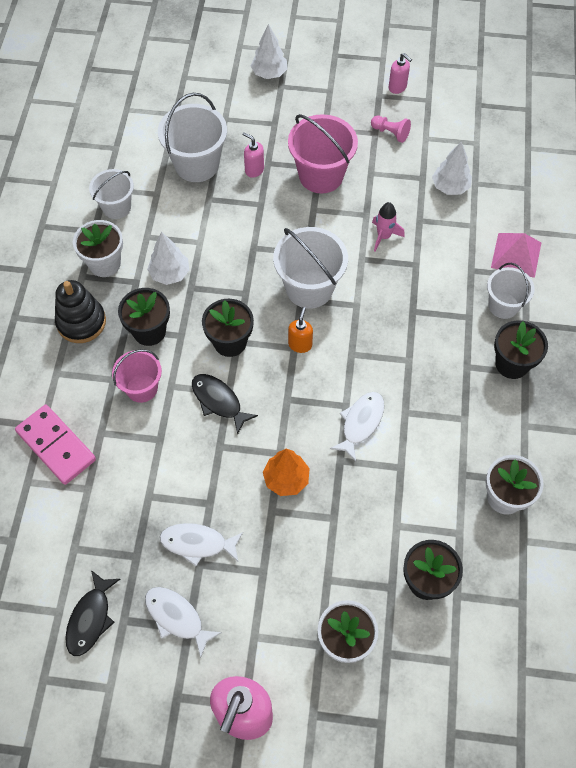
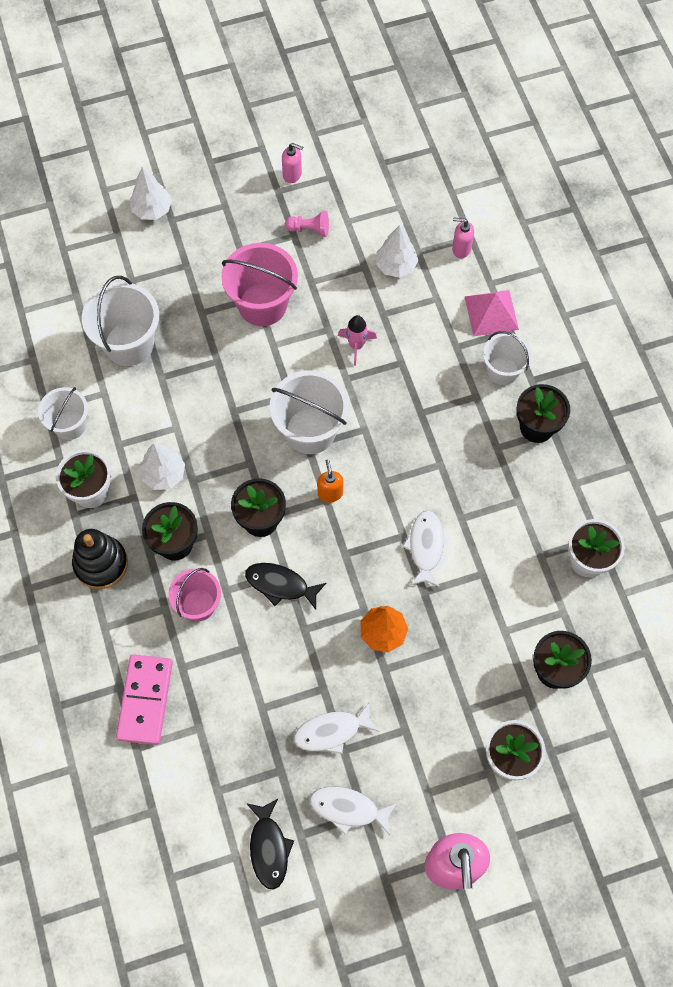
camera: 25 degrees left, 5 degrees up
pink domino [15,405,96,485] -> pink domino turned 75 degrees clockwise [116,654,173,745]
pink soap dispenser [242,132,264,178] -> pink soap dispenser moved to [452,217,474,258]

